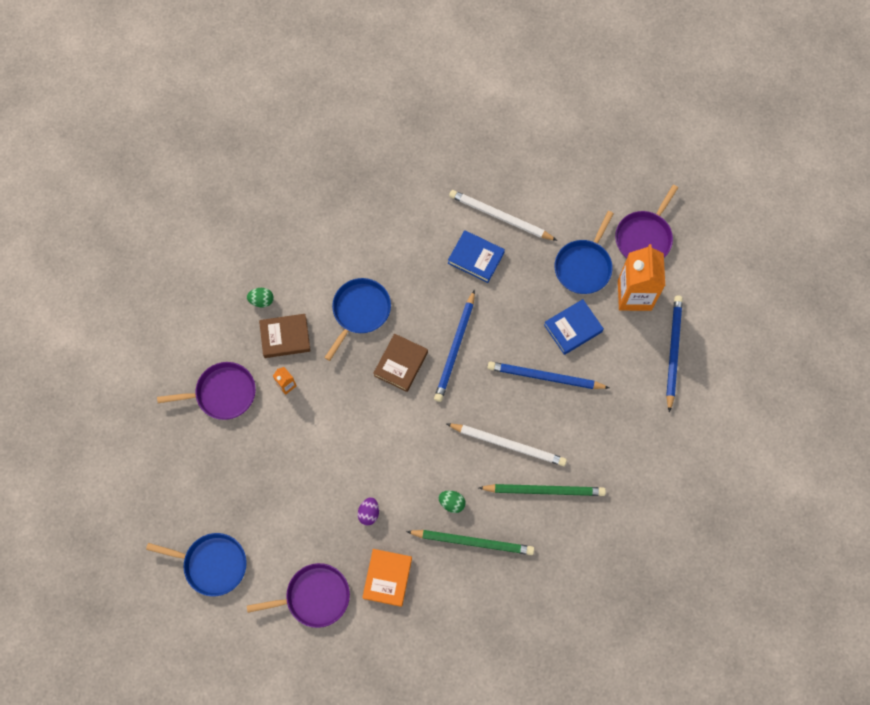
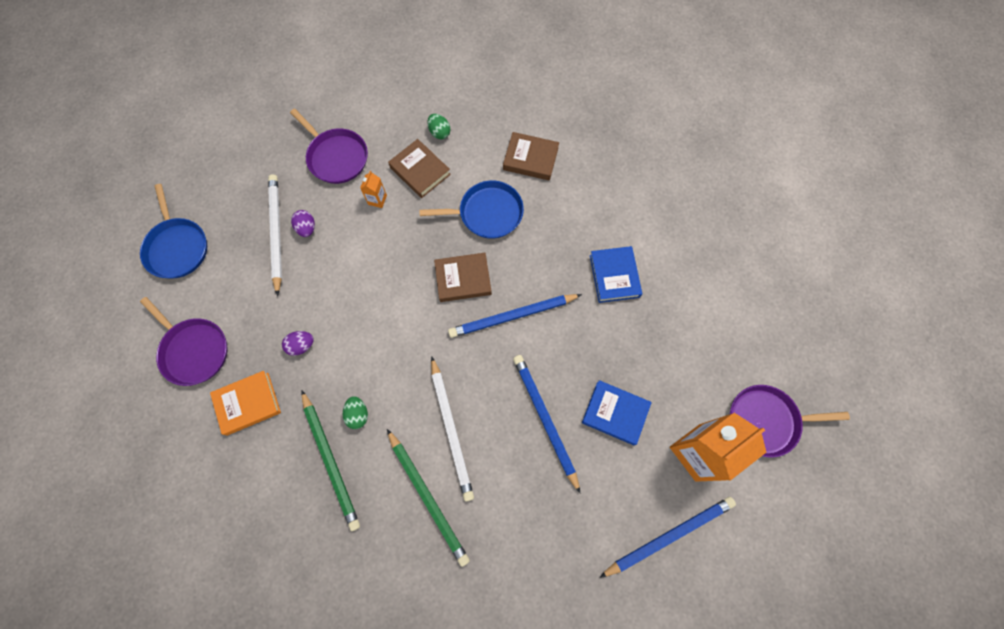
camera: 55 degrees right, 0 degrees up
white pencil [449,190,557,241] -> white pencil moved to [268,174,282,296]
blue pan [555,211,614,294] -> none
none -> purple egg [291,210,315,237]
none -> brown book [503,132,559,181]

